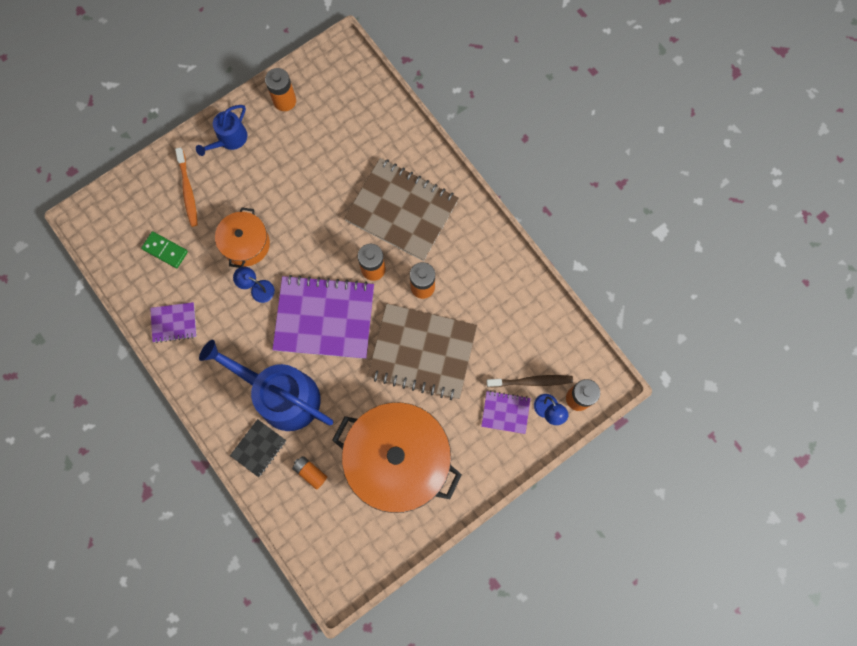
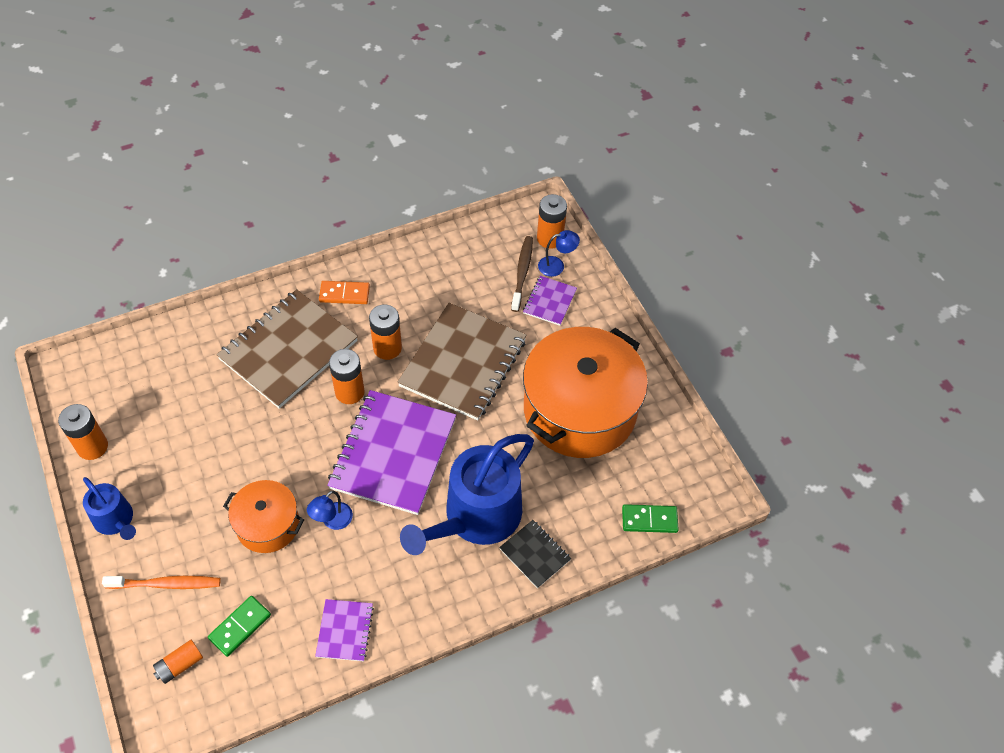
camera: 80 degrees left, 20 degrees down
orange battery [292,456,327,490] -> orange battery moved to [153,640,203,684]
none -> orange domino [319,281,370,304]
none -> green domino [622,504,679,533]

